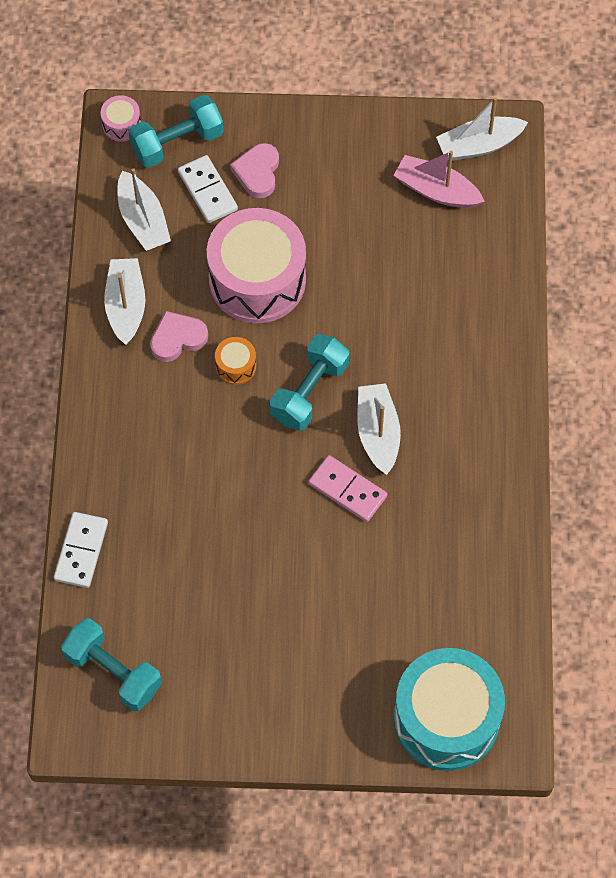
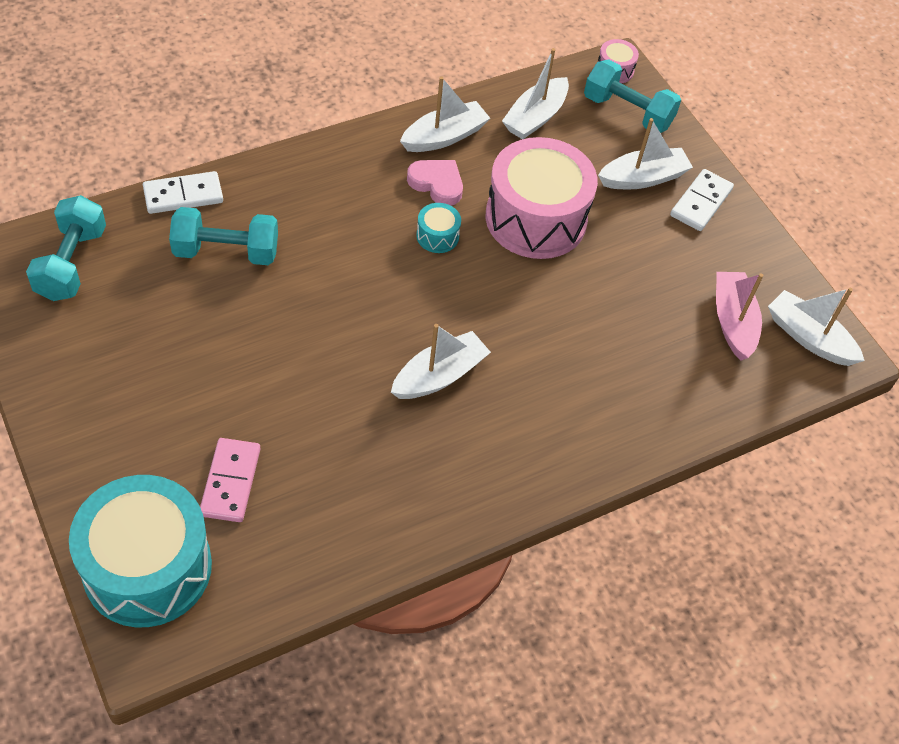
camera: 55 degrees right, 10 degrees down
white domino [178,155,238,223] -> white domino moved to [670,169,734,231]
orange drum [215,337,256,385] -> turquoise drum [416,203,461,253]
pink heart [230,143,279,198] -> white boat [598,118,693,189]
turquoise dumbbell [270,334,349,431] -> turquoise dumbbell moved to [169,207,278,265]
pink domino [308,455,387,522] -> pink domino moved to [200,438,260,522]

